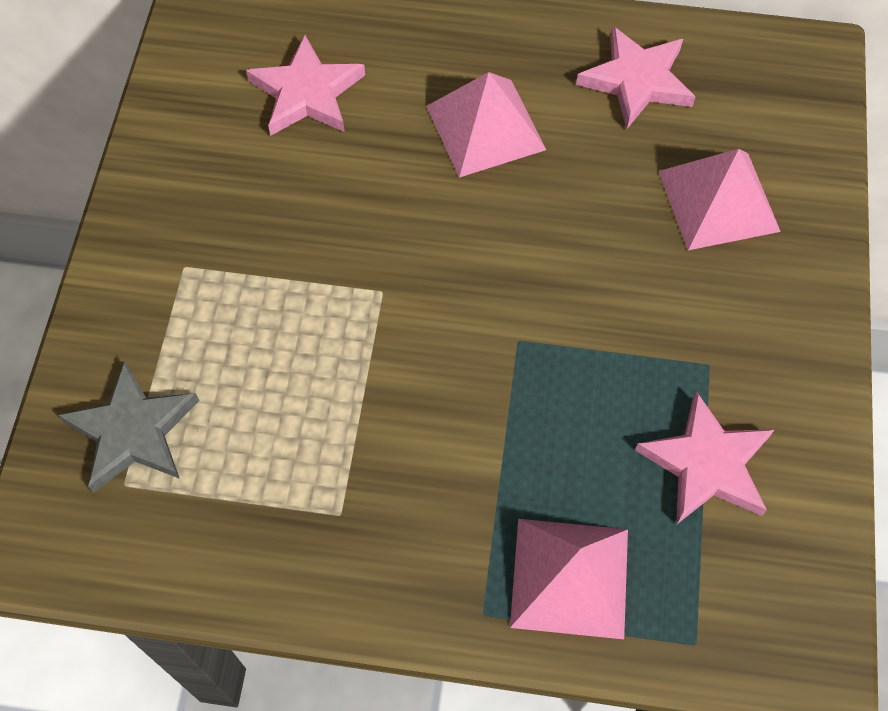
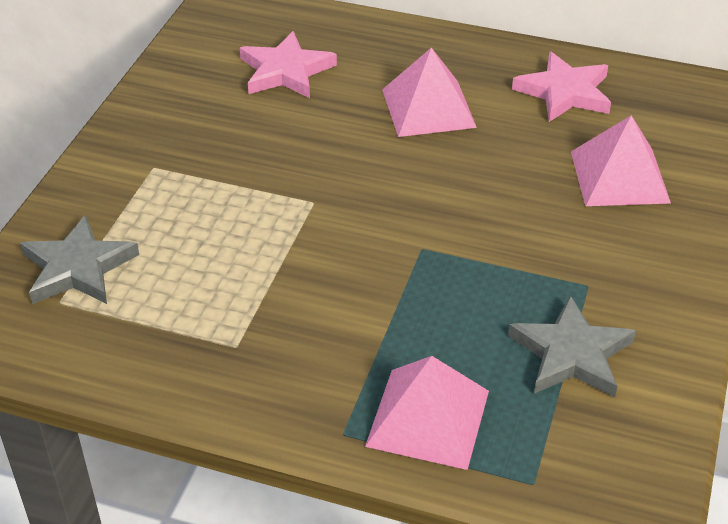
camera: 10 degrees right, 20 degrees down
pink star [635,391,774,525] -> grey star [508,295,636,398]

